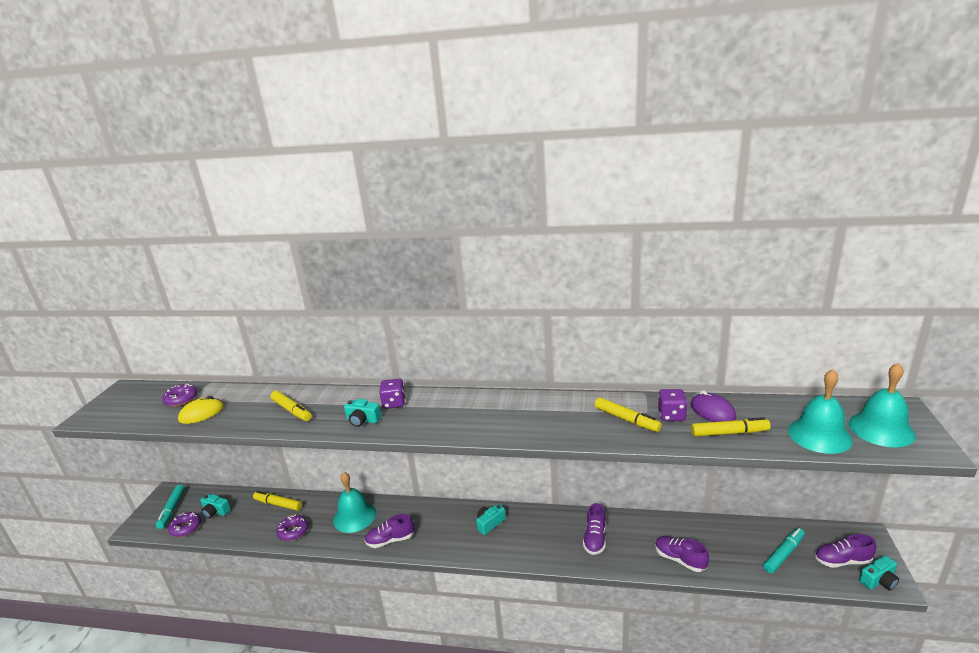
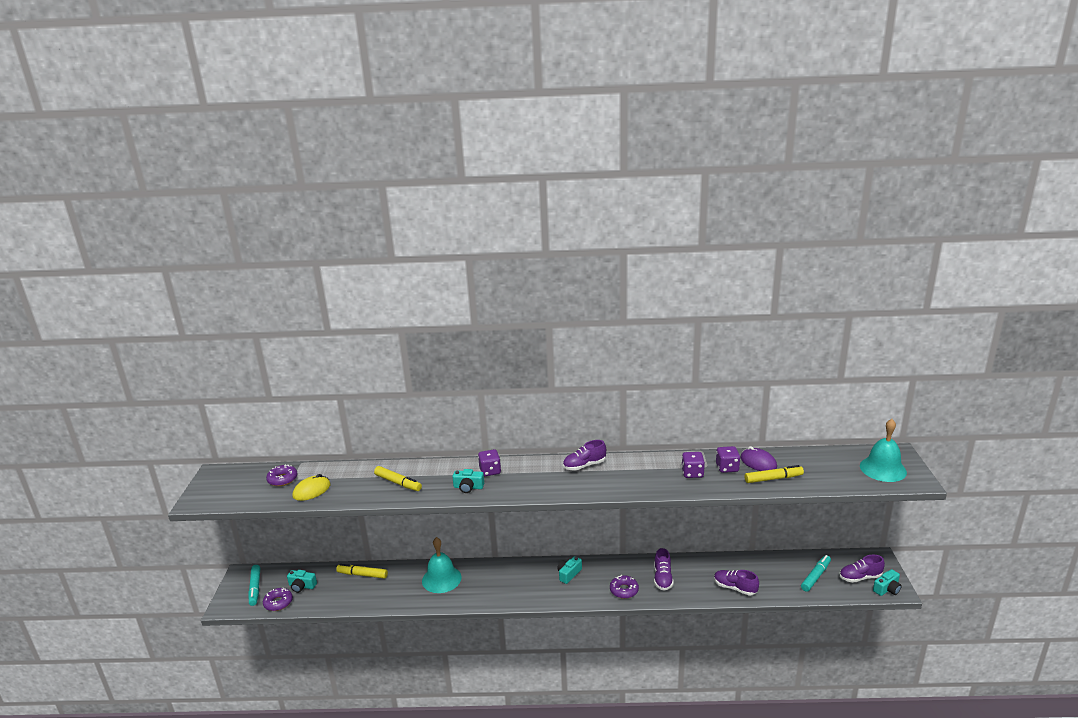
camera: 10 degrees left, 0 degrees up
purple donut [276,514,309,541] -> purple donut moved to [610,575,639,599]
purple shoe [365,514,414,548] -> purple shoe moved to [563,440,606,471]
yellow marker [595,397,662,432] -> purple dice [681,452,705,478]
turquoise bell [788,369,853,454] -> none

